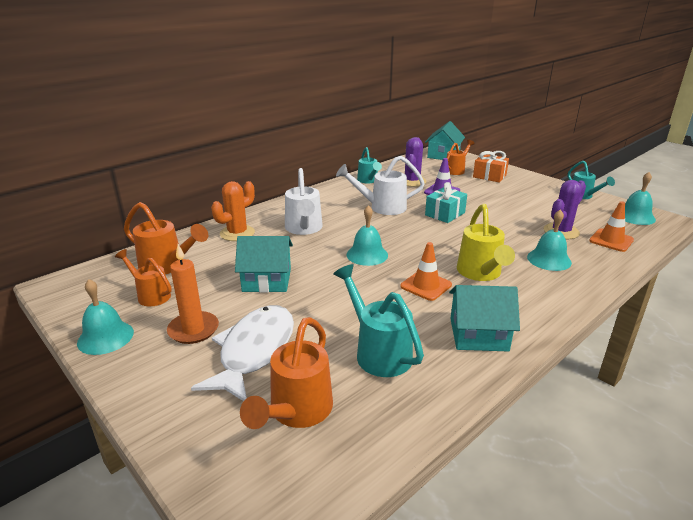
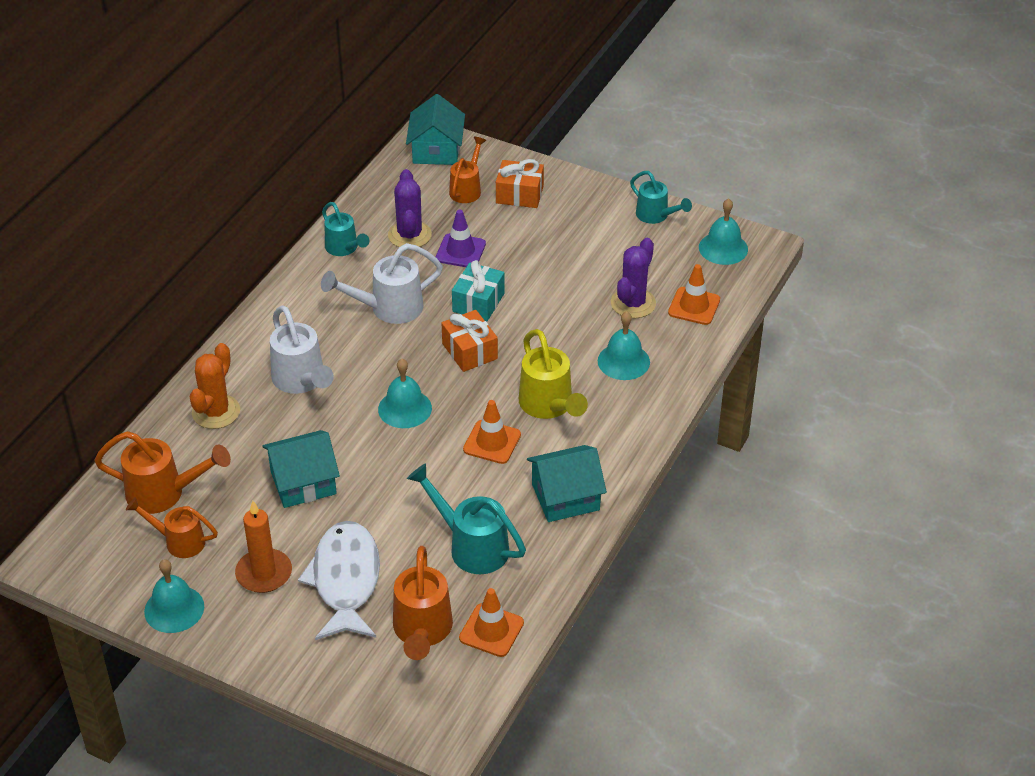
camera: 20 degrees left, 15 degrees up
none -> orange gift [442,310,498,372]
none -> orange traffic cone [459,588,524,657]

